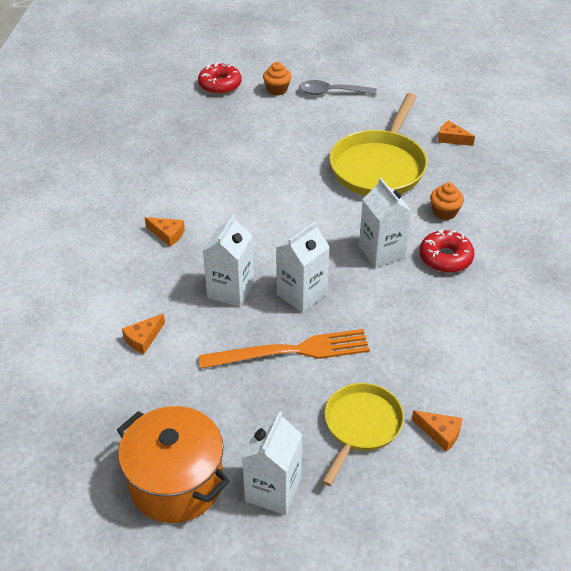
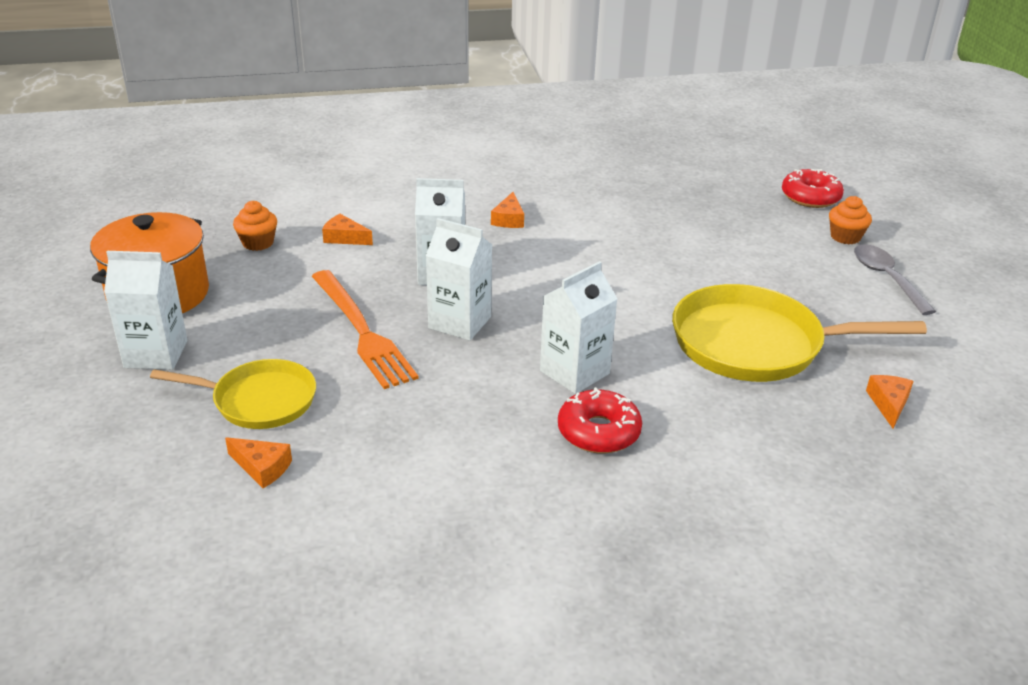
camera: 70 degrees right, 10 degrees down
orange cheese [412,410,462,452] -> orange cheese turned 75 degrees counterclockwise [225,437,292,488]
orange cupcake [430,183,464,220] -> orange cupcake moved to [233,201,277,251]

